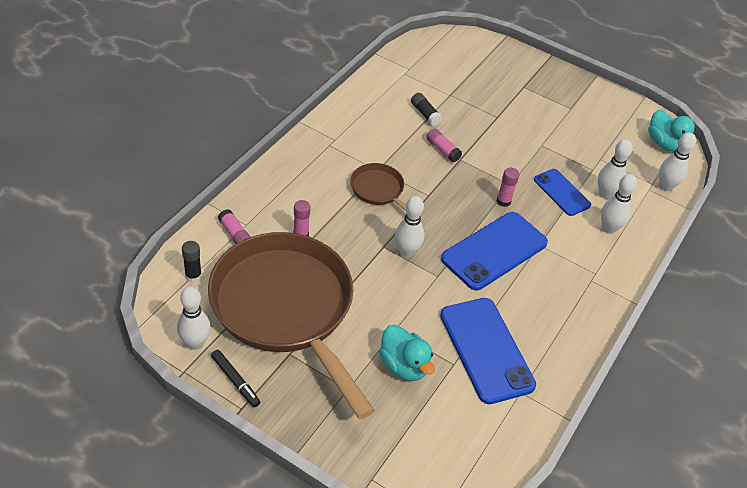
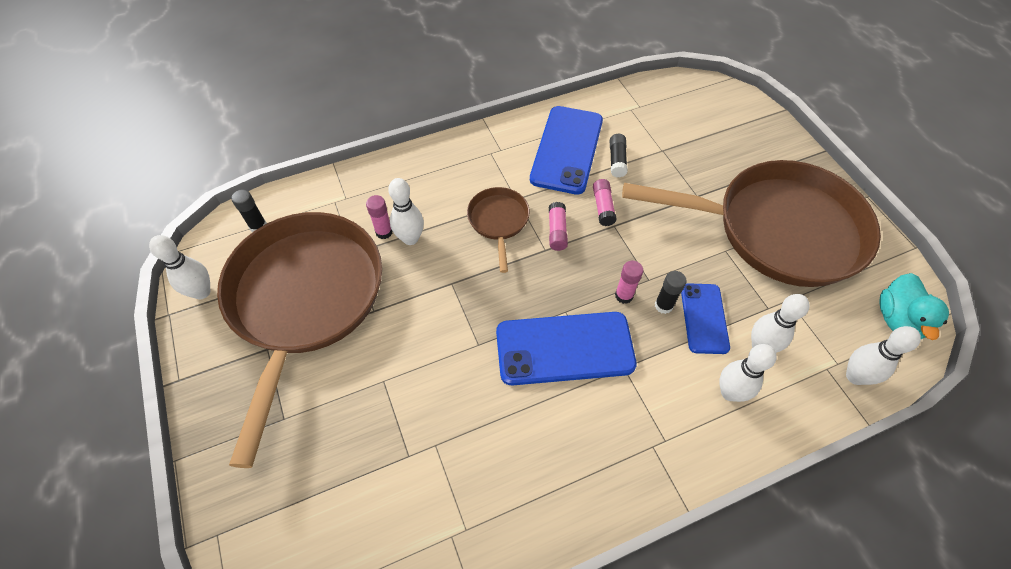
camera: 40 degrees right, 10 degrees up
black marker [211,350,260,407] -> none
pink glue stick [218,209,250,244] -> pink glue stick moved to [549,202,568,251]
turquoise duck [379,325,435,381] -> none
white bowling pin [395,196,424,258] -> white bowling pin moved to [388,178,424,245]
blue phone [440,298,536,404] -> blue phone moved to [530,106,603,195]
none -> brown pan [622,160,881,287]
none -> black glue stick [655,271,687,314]

